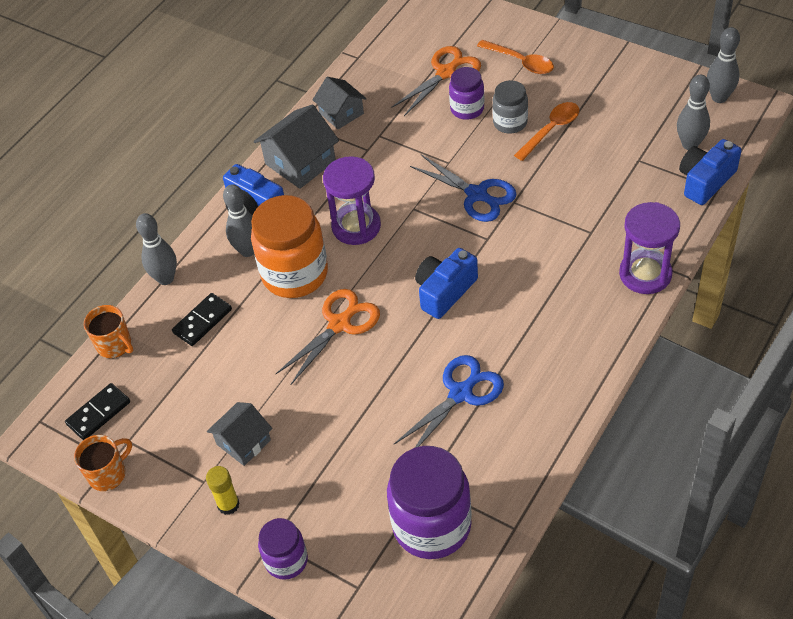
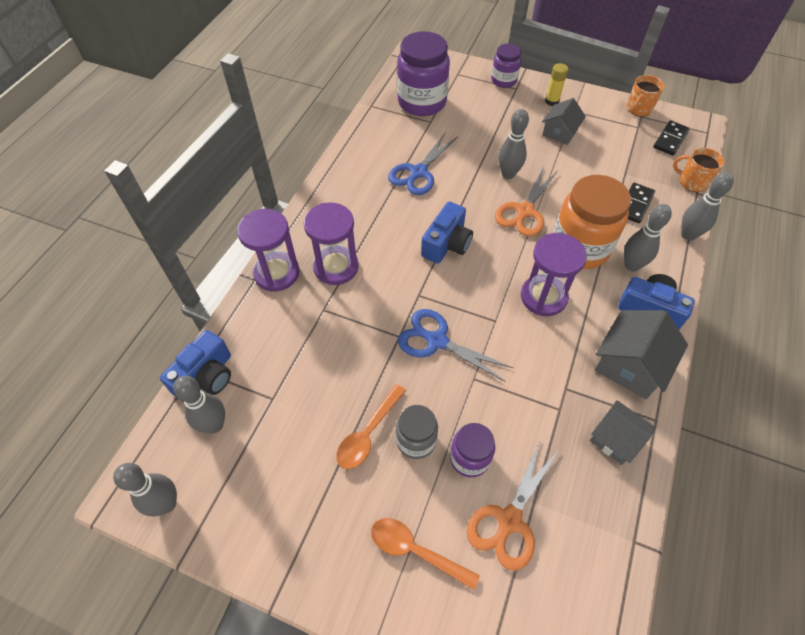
camera: 165 degrees right, 5 degrees up
none -> purple hourglass [304,202,359,285]
none -> grey bowling pin [498,109,529,179]

